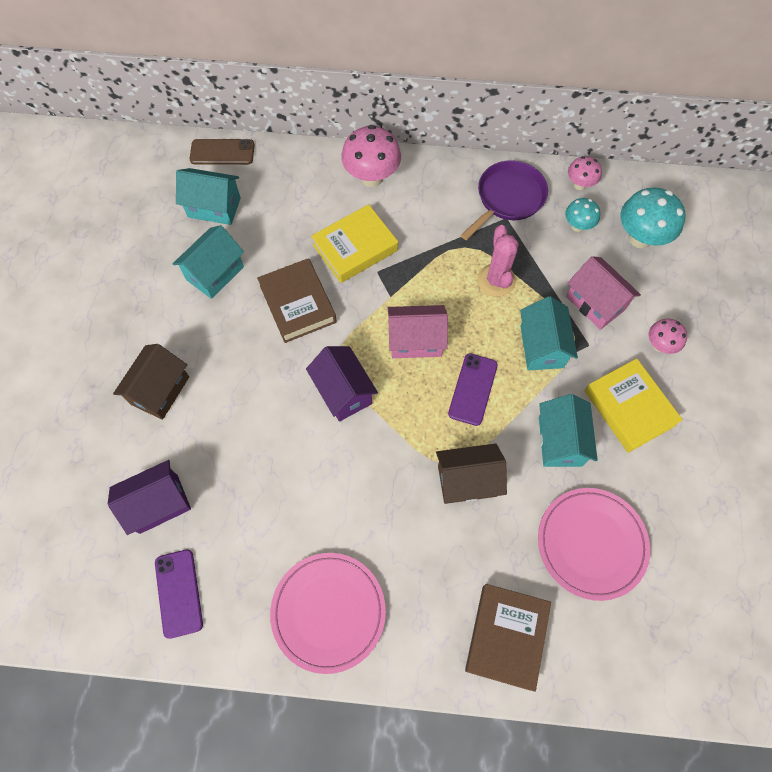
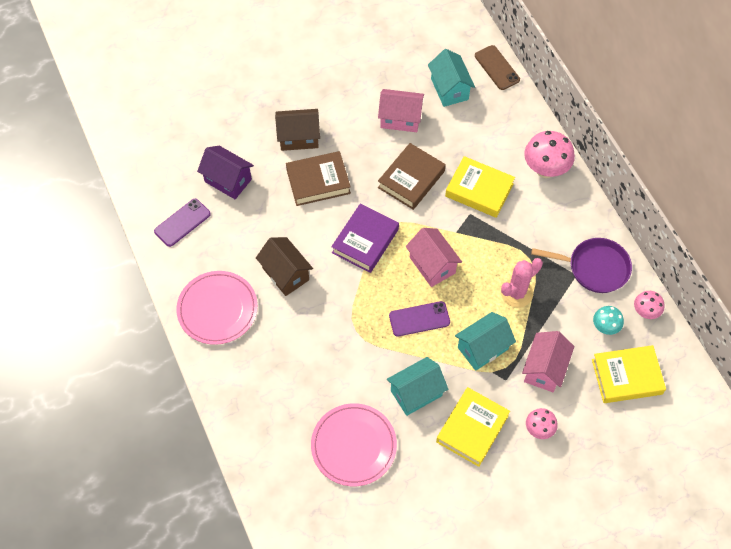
camera: 60 degrees right, 5 degrees down
turquoise house [173,225,244,299] -> pink house [378,89,424,132]
purple house [306,346,378,422] -> purple book [331,203,399,273]
brown house [436,443,507,504] -> brown house moved to [256,237,313,296]
brown book [465,584,551,692] -> brown book moved to [286,151,351,206]
turquoise mushroom [621,188,686,248] -> yellow book [592,345,666,403]

